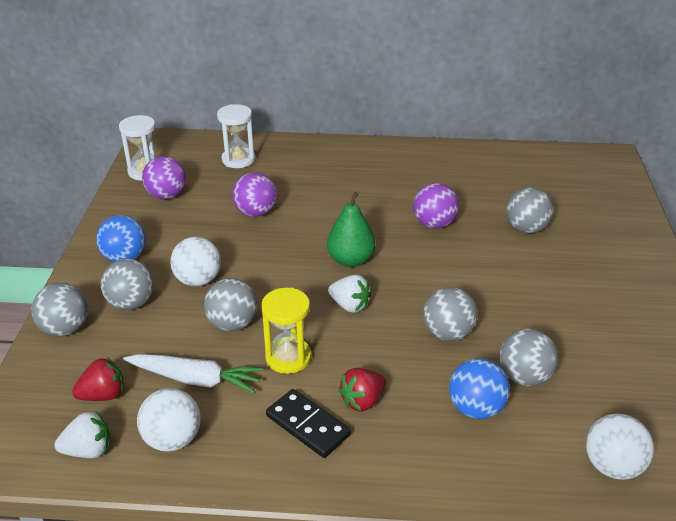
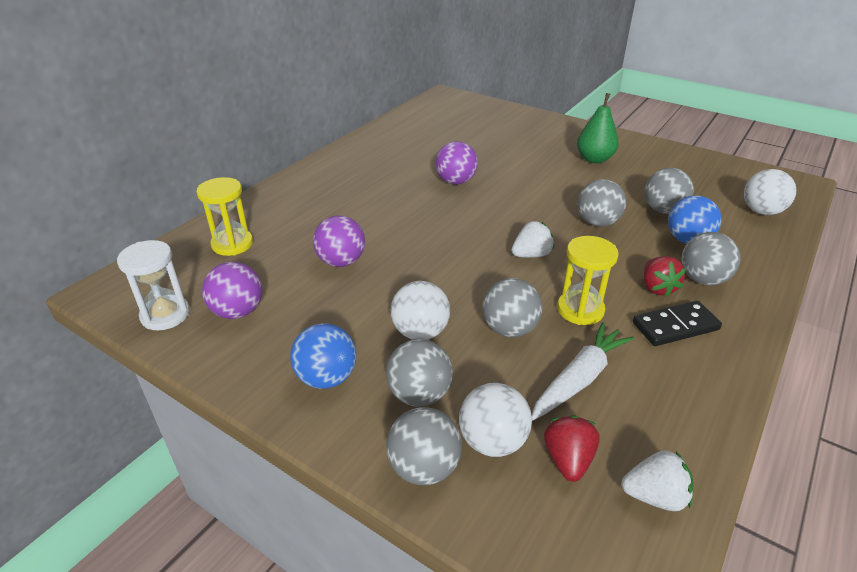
camera: 60 degrees left, 0 degrees up
white strawberry [54,411,111,458] -> white strawberry turned 75 degrees clockwise [622,450,693,511]
white ball [137,388,200,452] -> white ball moved to [459,383,532,457]
white hourglass [217,104,255,168] -> yellow hourglass [196,177,253,256]
green pear [327,192,375,267] -> green pear moved to [577,93,619,163]
grey ball [506,188,553,233] -> grey ball moved to [682,232,741,286]

